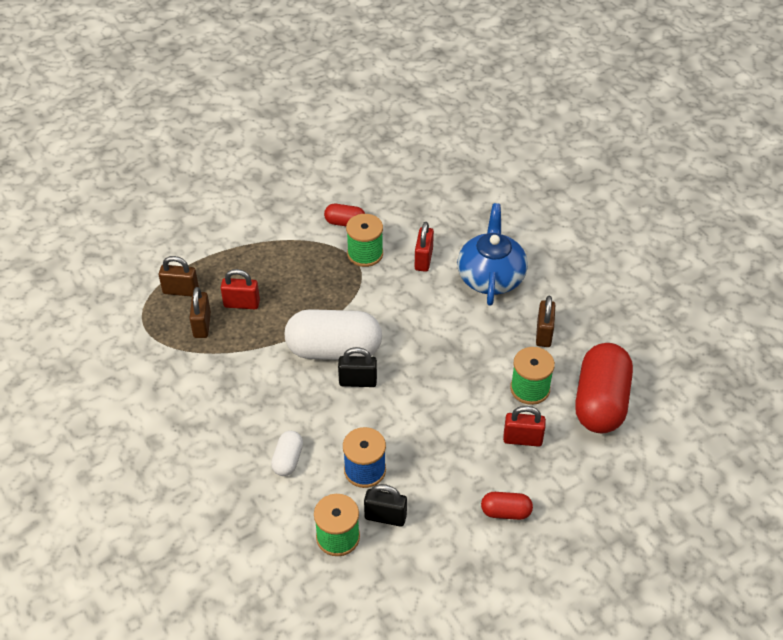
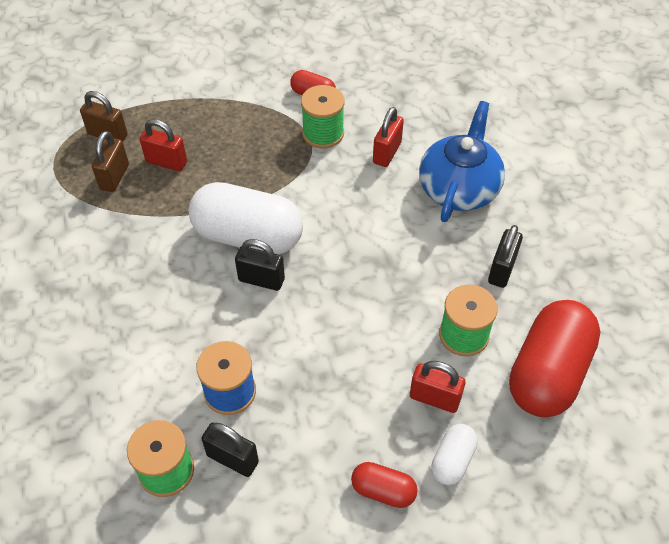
camera: 15 degrees right, 5 degrees up
white capsule [271,431,303,476] -> white capsule moved to [431,424,478,485]
brown padlock [536,296,555,347] -> black padlock [488,225,523,288]

